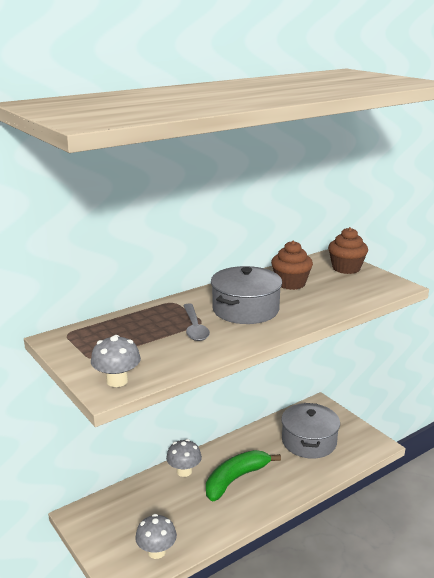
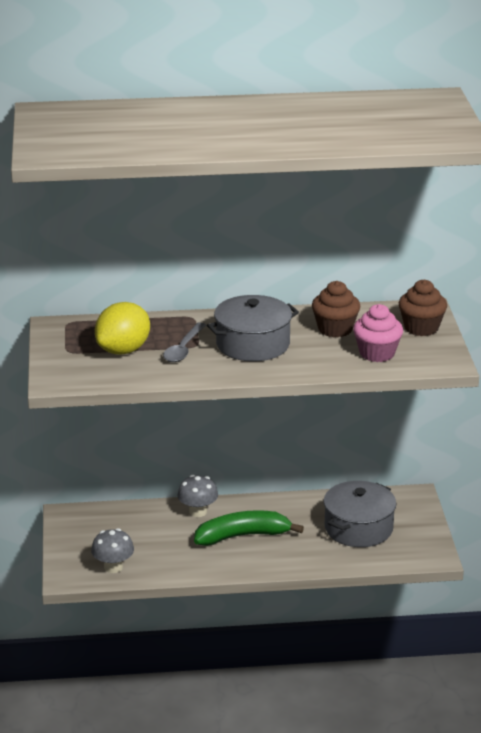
camera: 30 degrees right, 5 degrees up
grey mushroom [91,335,141,387] -> none
none -> yellow lemon [95,302,150,355]
none -> pink cupcake [353,304,403,362]

